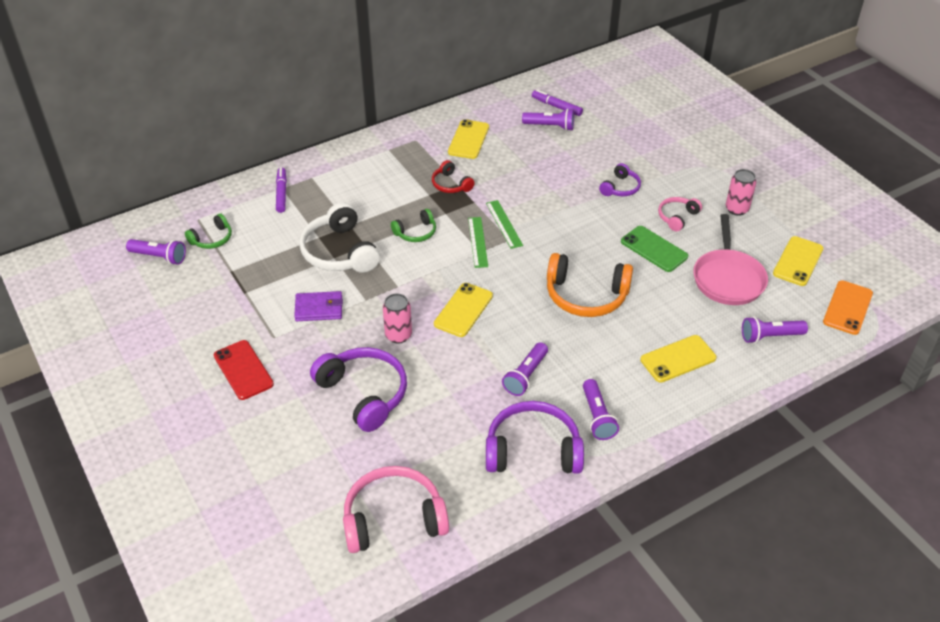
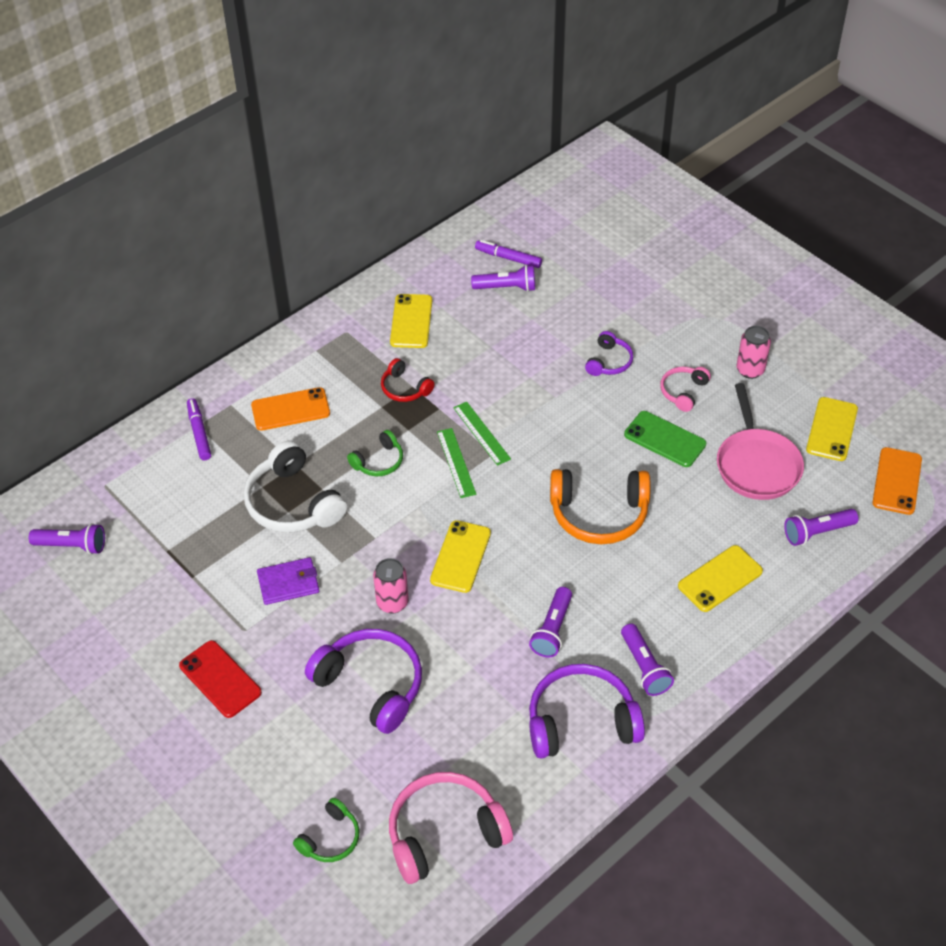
camera: 10 degrees left, 5 degrees up
green headphones [185,214,232,249] -> green headphones moved to [293,798,359,862]
none -> orange phone [251,387,330,431]

